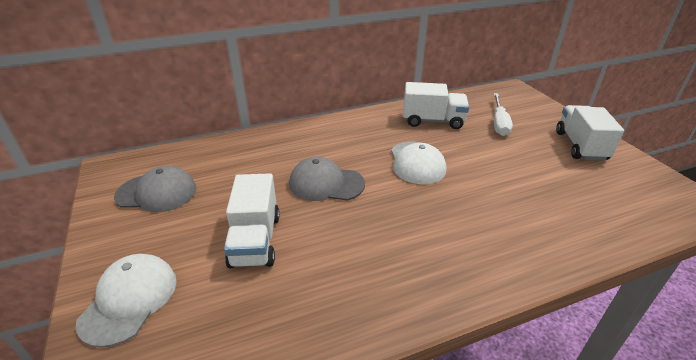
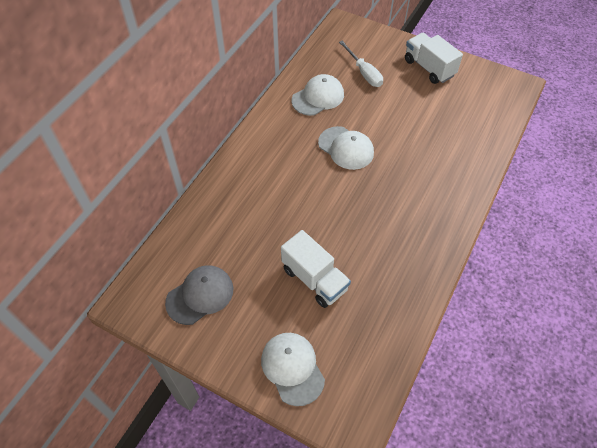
camera: 40 degrees left, 20 degrees up
grey cap [289,157,365,201] -> none
white truck [403,82,469,129] -> white cap [292,74,344,116]

